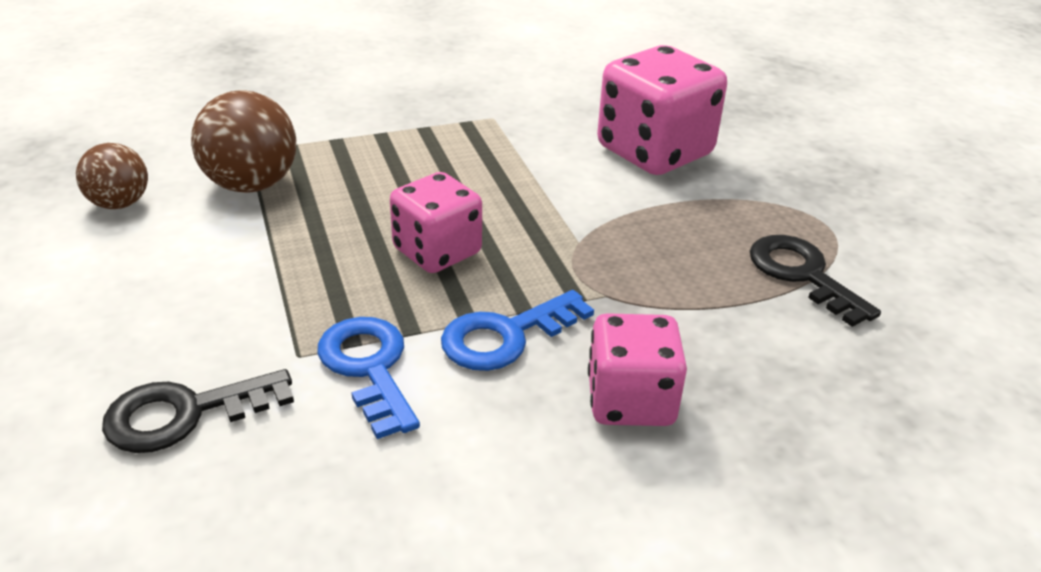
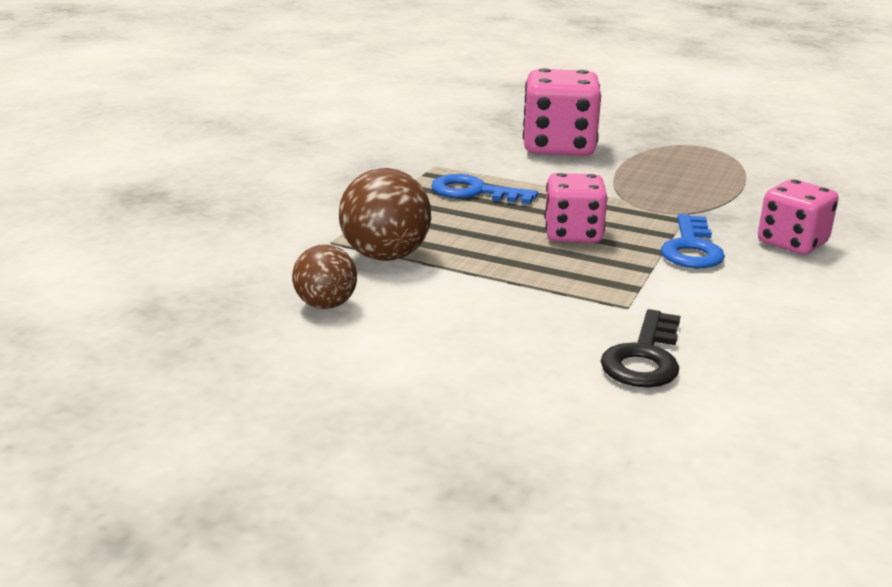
camera: 45 degrees left, 10 degrees down
blue key [317,317,420,439] -> blue key moved to [431,174,538,204]
black key [750,235,881,327] -> none

